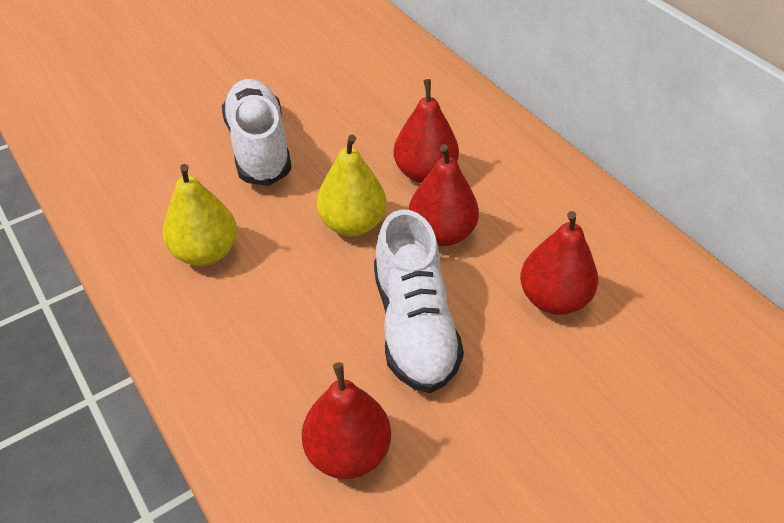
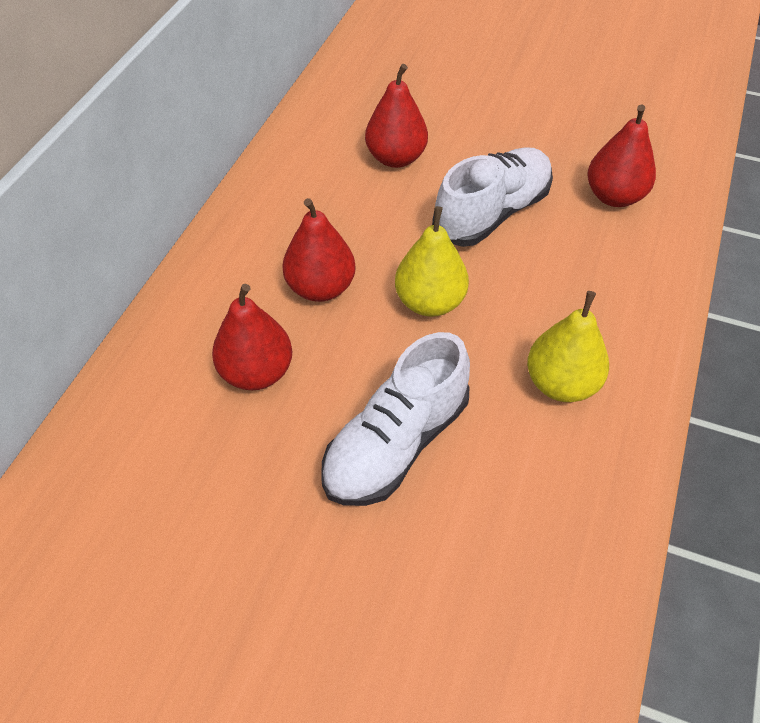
camera: 125 degrees left, 5 degrees up
red pear [408,144,479,246] -> red pear moved to [212,284,292,390]

